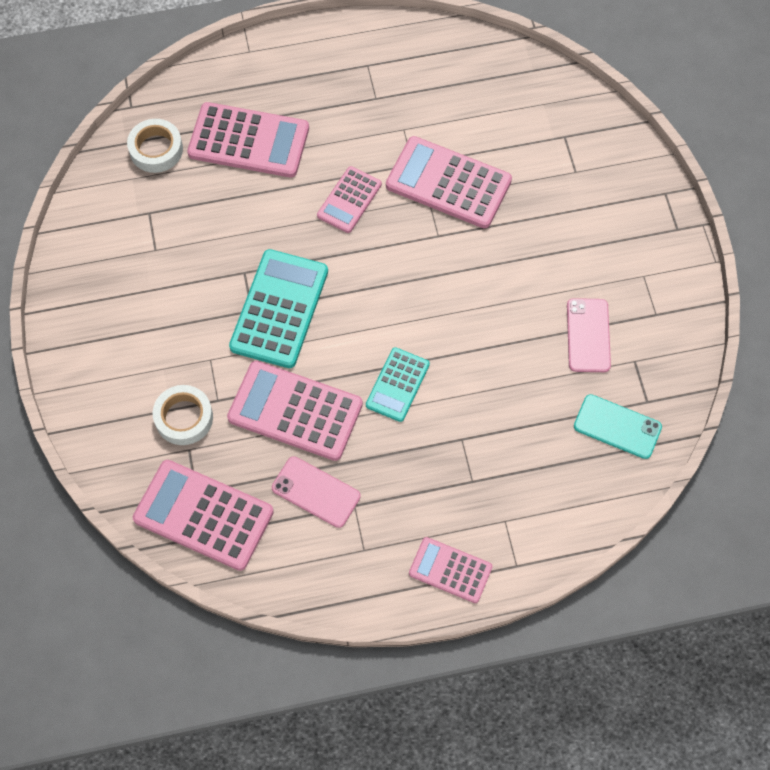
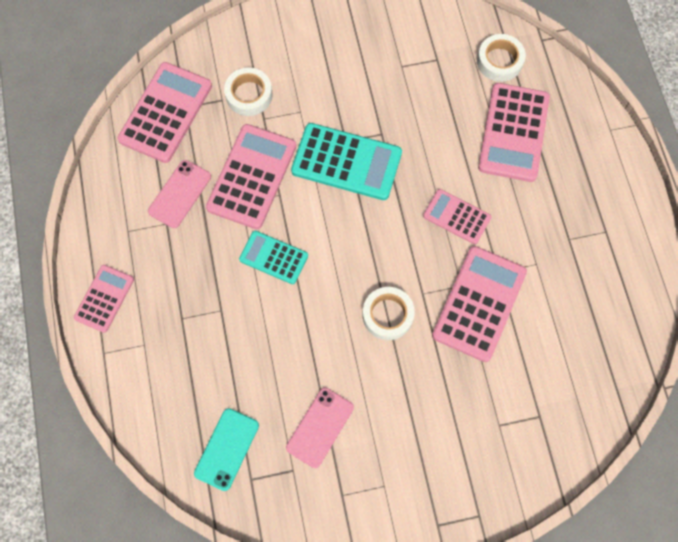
camera: 90 degrees right, 5 degrees up
pink phone [567,298,611,372] -> pink phone turned 60 degrees counterclockwise [286,388,354,468]
none -> white tape [363,287,415,340]

